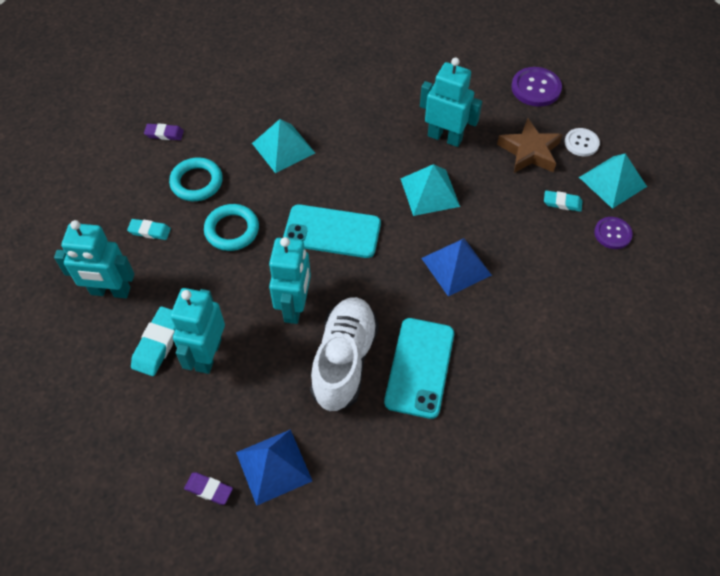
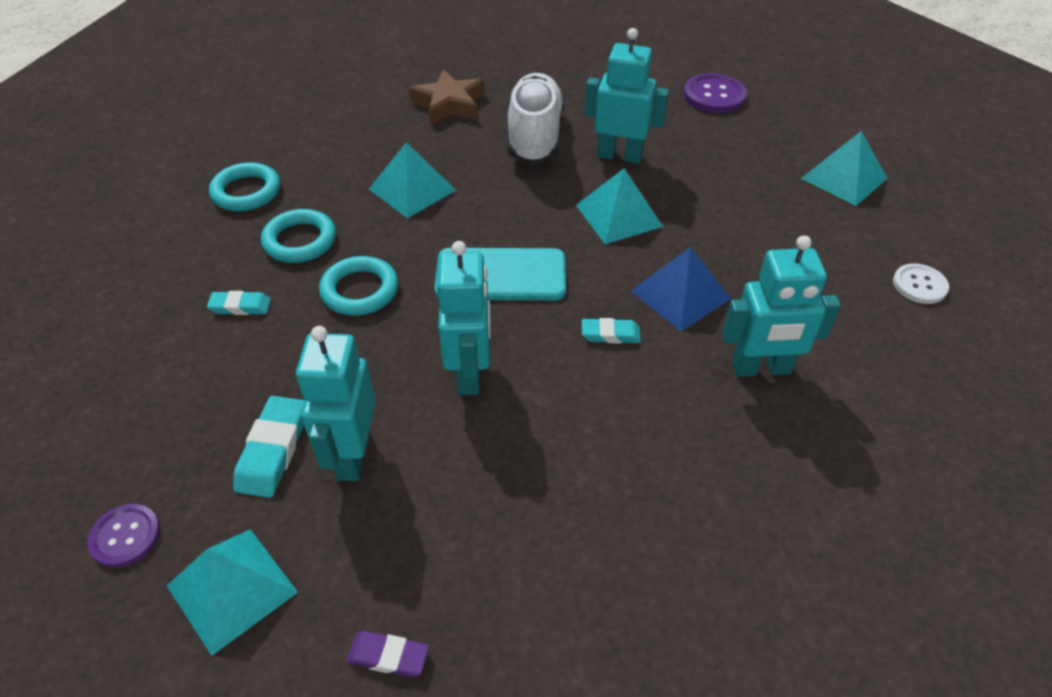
camera: 10 degrees left, 10 degrees down
turquoise robot [54,220,134,298] -> turquoise robot moved to [722,235,841,377]
purple eraser [144,123,184,140] -> turquoise ring [209,162,280,211]
blue pyramid [236,429,312,506] -> none
white shoe [310,297,379,411] -> white shoe moved to [508,73,564,164]
turquoise phone [384,318,454,419] -> none
brown star [497,118,563,173] -> brown star moved to [409,69,485,125]
turquoise eraser [544,190,582,212] -> turquoise eraser moved to [582,318,641,344]
white button [565,128,600,156] -> white button moved to [893,263,949,304]
purple button [594,217,633,249] -> purple button moved to [87,504,160,568]
none -> turquoise pyramid [167,529,298,656]

